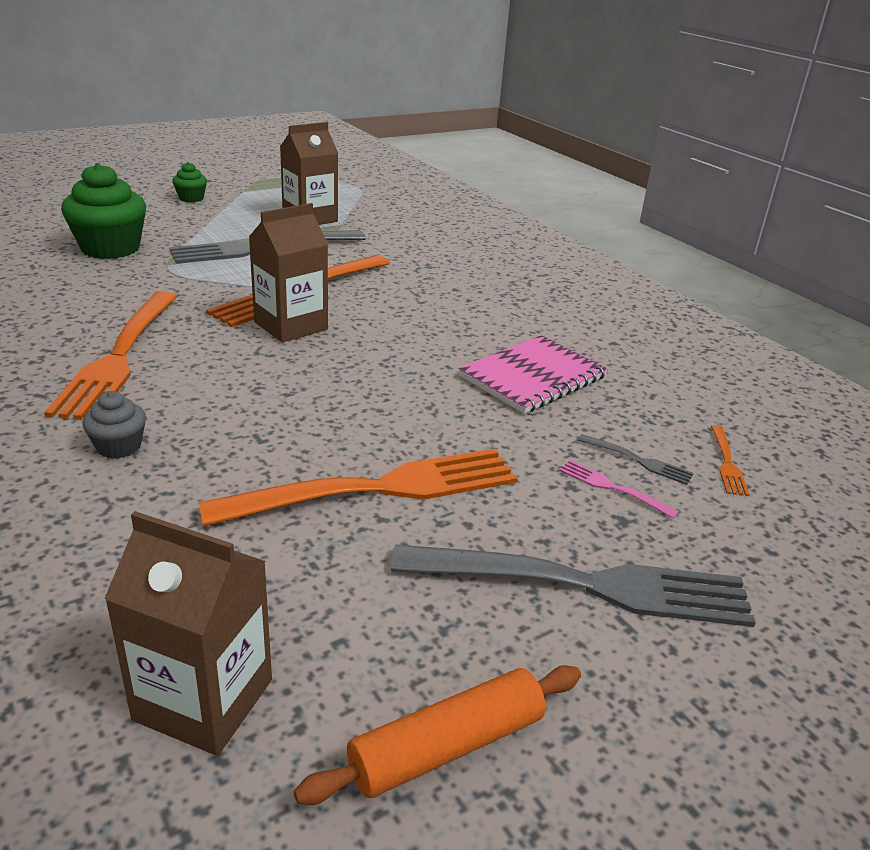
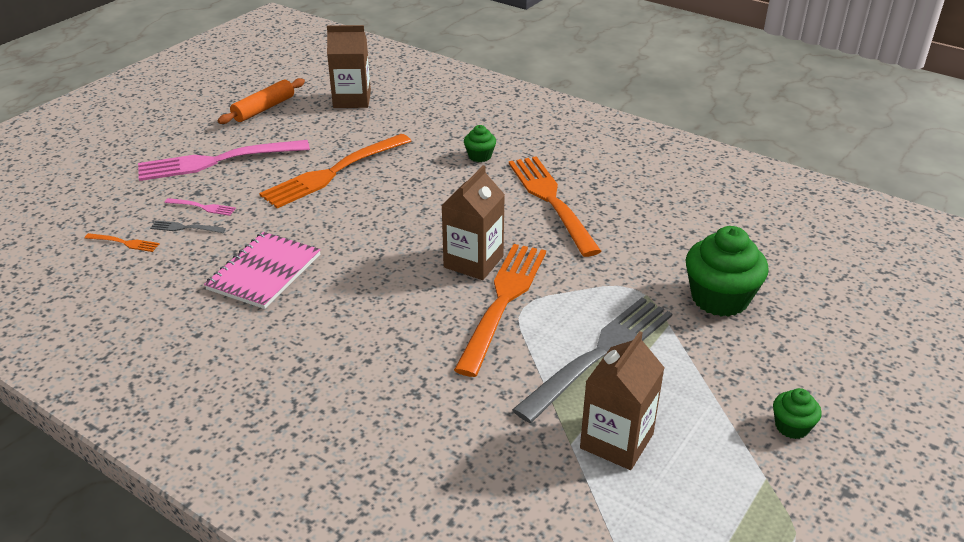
camera: 160 degrees right, 5 degrees up
grey cupcake [82,391,146,459] -> green cupcake [464,125,496,162]
grey fork [391,544,756,627] -> pink fork [138,140,310,181]
orange fork [711,425,749,496] -> orange fork turned 120 degrees clockwise [85,233,159,252]

